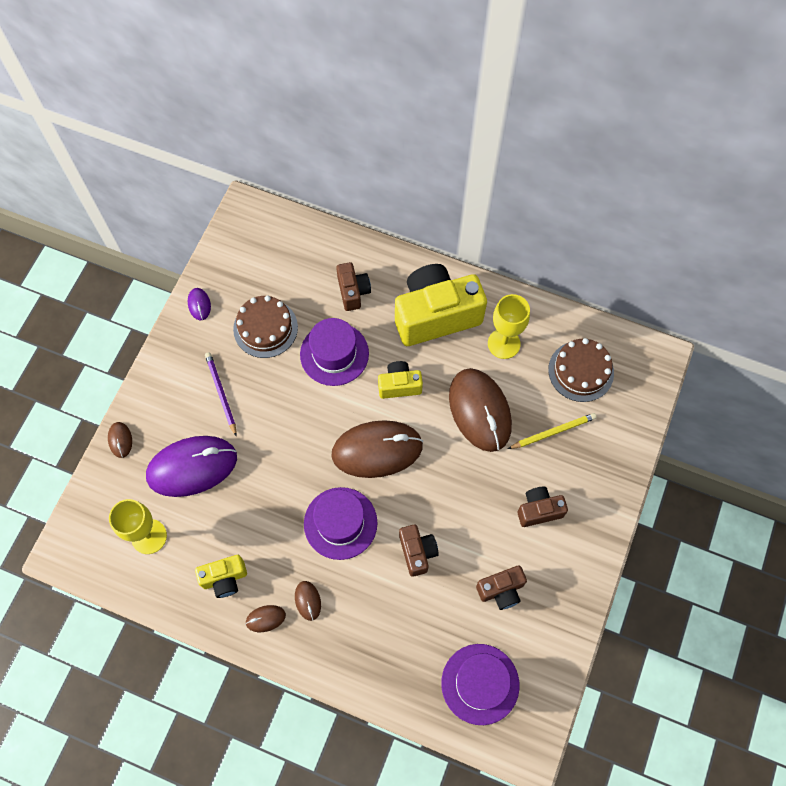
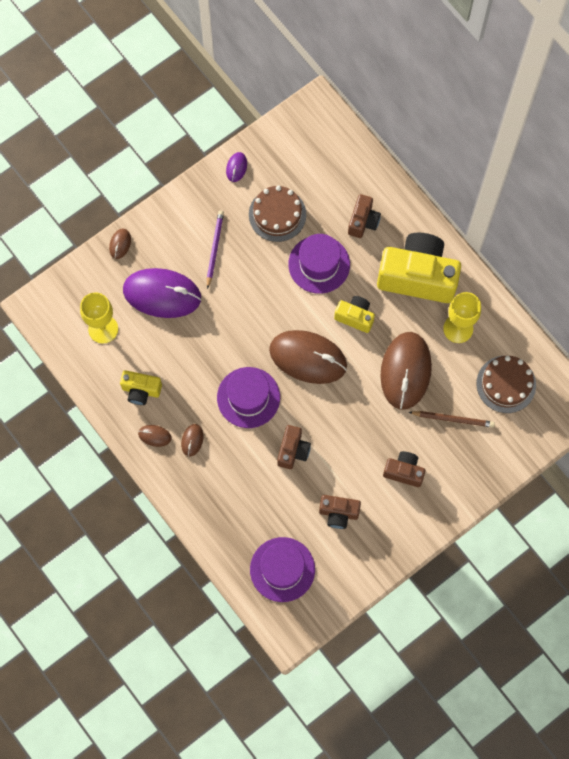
camera: 30 degrees right, 5 degrees up
yellow pencil [508,413,597,449] -> brown pencil [409,411,495,427]

